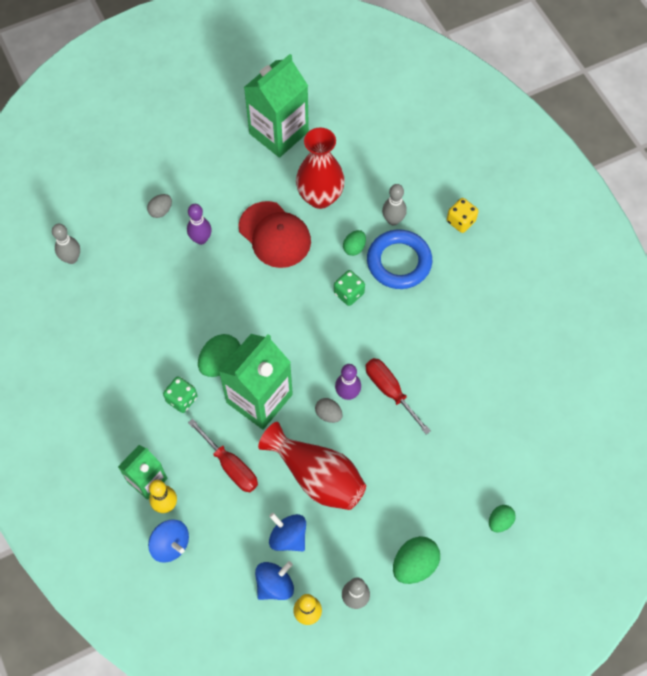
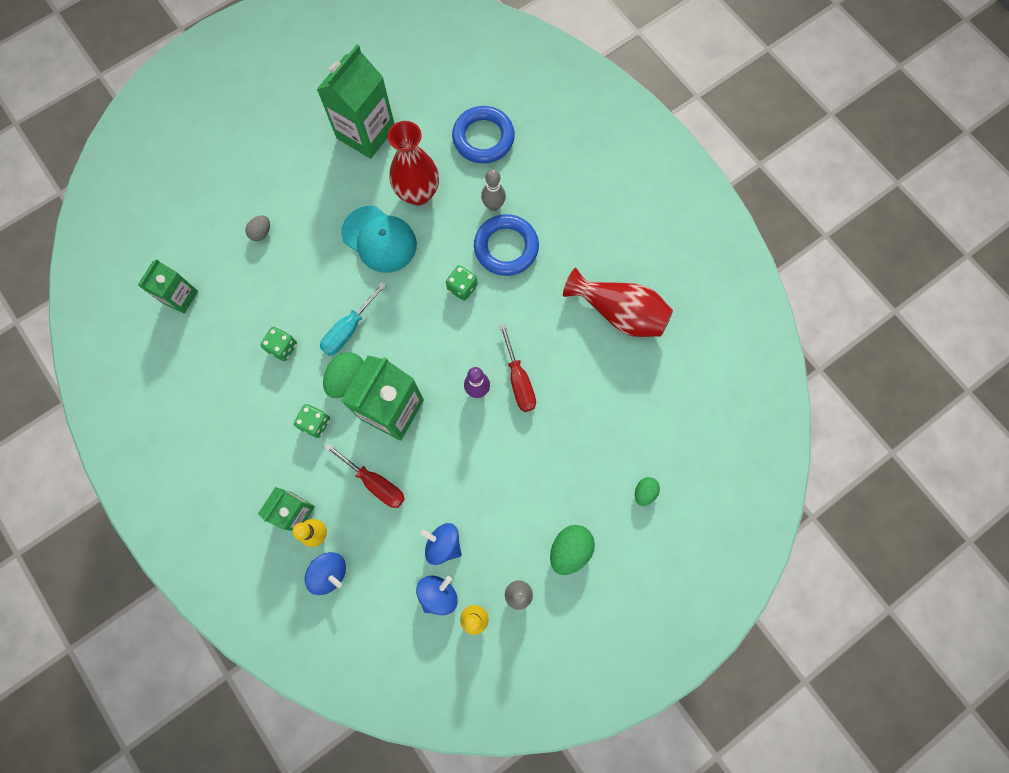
camera: 10 degrees left, 10 degrees up
grey bowling pin [52,224,80,264] -> green carton [138,259,198,314]
purple bowling pin [187,204,212,245] -> none
red cap [239,201,311,268] -> turquoise cap [341,206,417,273]
red vase [258,422,366,510] -> red vase moved to [563,268,673,337]
grey egg [315,398,343,423] -> none
green egg [343,230,366,256] -> none
red screwdriver [366,358,431,435] -> red screwdriver turned 150 degrees counterclockwise [499,324,536,412]
yellow dice [447,198,479,233] -> none
none -> green dice [260,327,297,361]
none -> turquoise screwdriver [320,282,386,356]
none -> blue ring [452,106,515,163]

